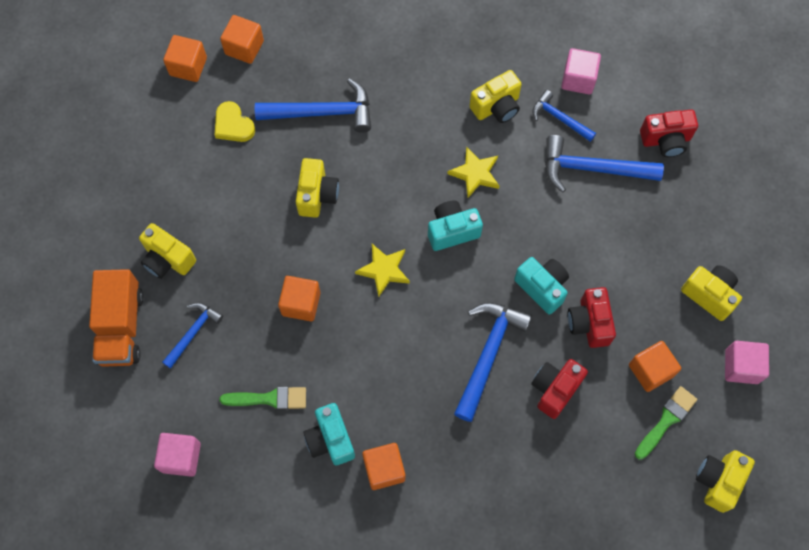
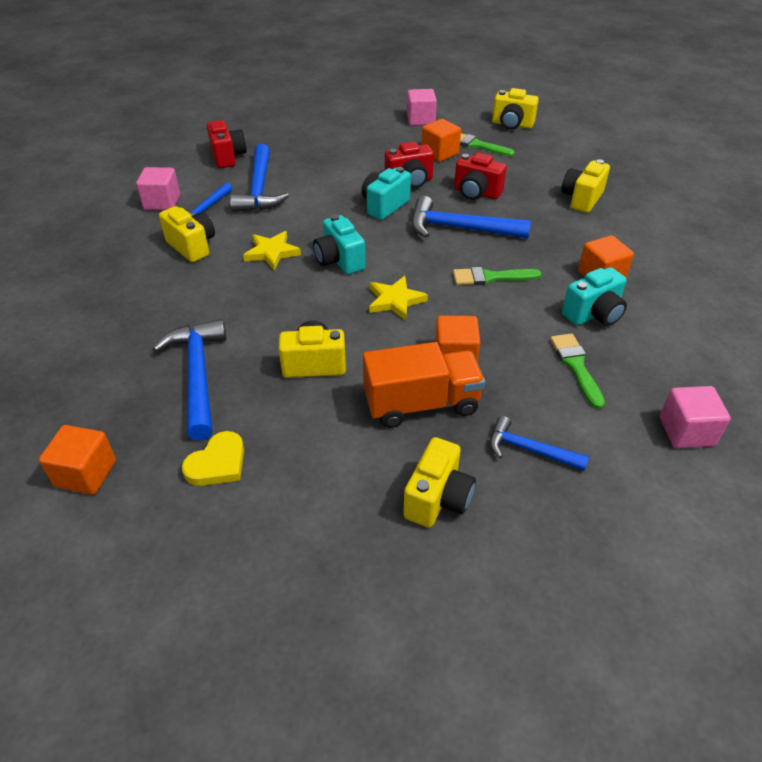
camera: 100 degrees left, 25 degrees down
orange truck [89,269,143,367] -> orange truck moved to [363,342,485,428]
orange cube [163,35,207,82] -> none
yellow camera [681,265,742,321] -> yellow camera moved to [561,159,610,213]
none -> green brush [453,267,542,285]

